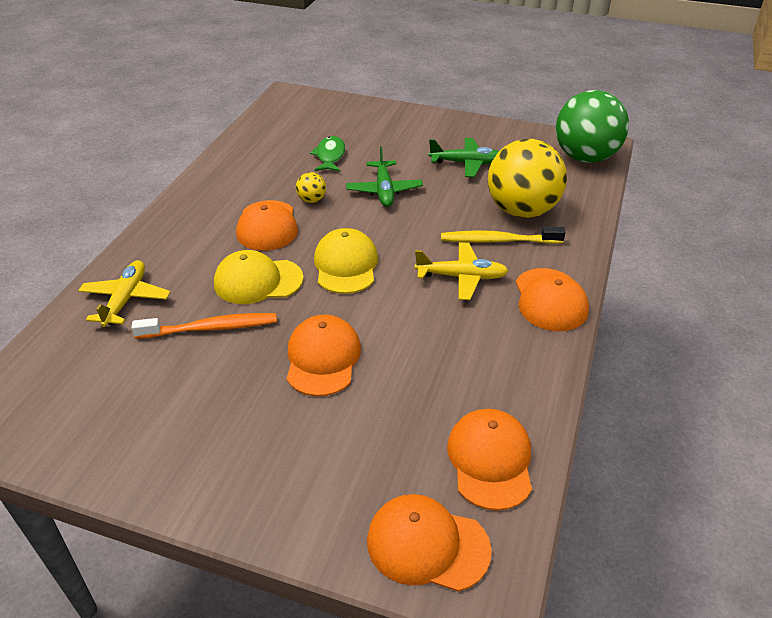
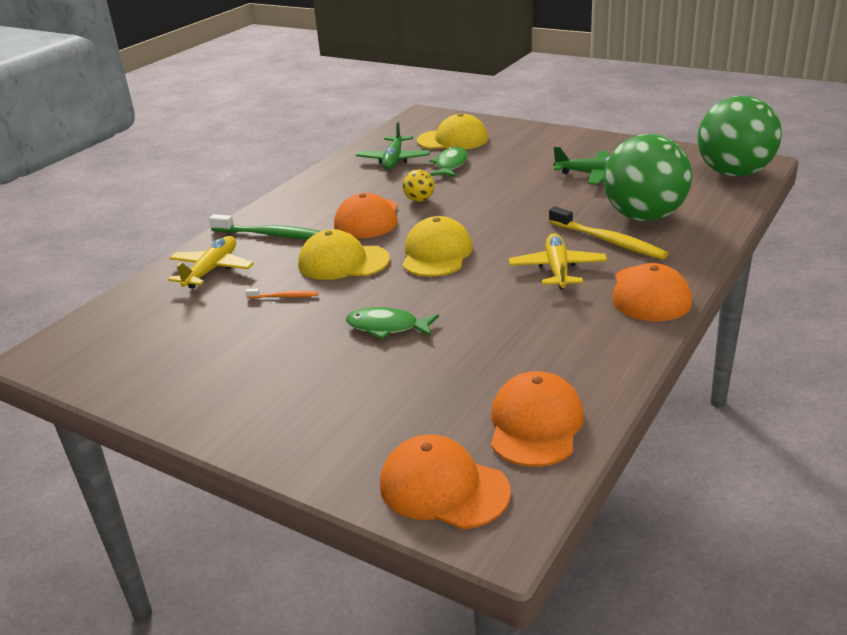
camera: 15 degrees right, 10 degrees down
orange toothbrush [131,313,277,339] -> orange toothbrush [245,289,318,299], size x0.51
orange cap [286,315,361,396] -> green fish [346,307,439,339]
green plane [346,146,423,207] -> green plane moved to [356,121,430,170]
yellow plane [415,242,508,300] -> yellow plane turned 105 degrees counterclockwise [509,233,607,290]
yellow toothbrush [441,227,566,244] -> yellow toothbrush turned 150 degrees counterclockwise [549,206,668,259]
yellow ball [488,139,567,218] -> green ball [603,134,692,221]
none -> green toothbrush [209,214,320,239]
none -> yellow cap [417,113,488,149]

